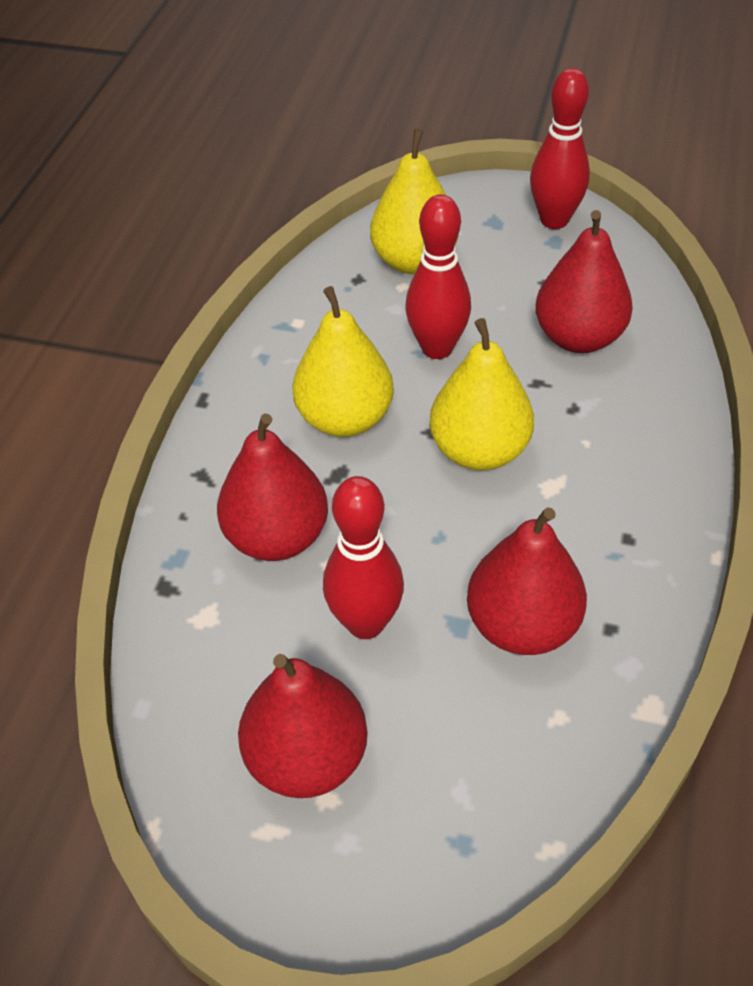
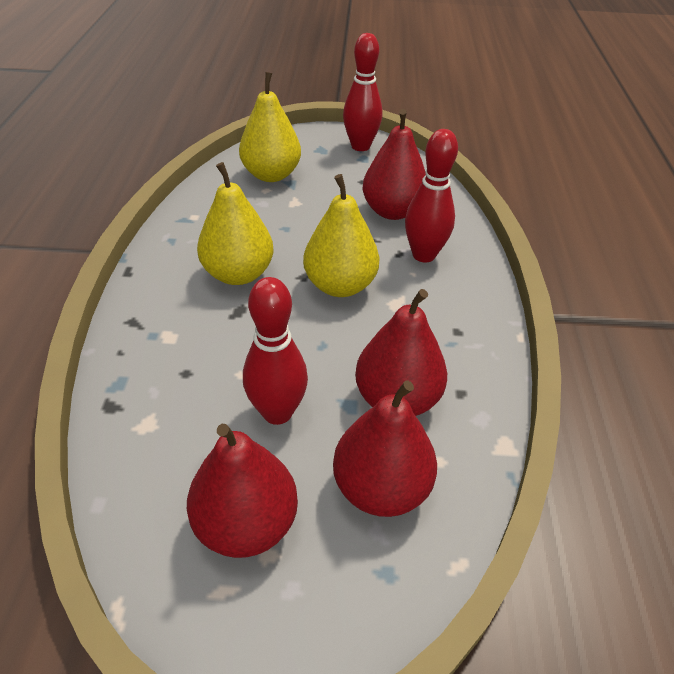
camera: 15 degrees left, 5 degrees down
red pear [217,414,328,561] -> red pear moved to [333,380,437,517]
red bowling pin [405,194,471,359] -> red bowling pin moved to [405,129,458,262]

